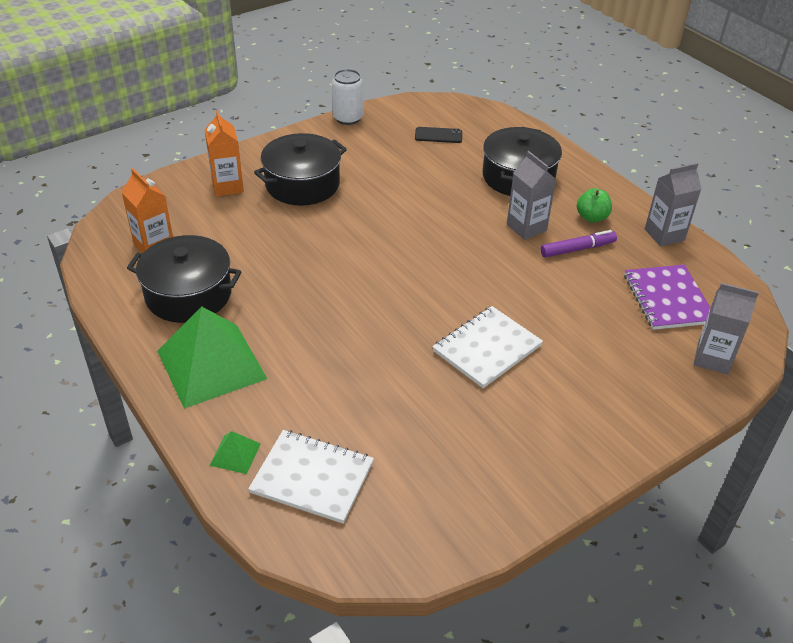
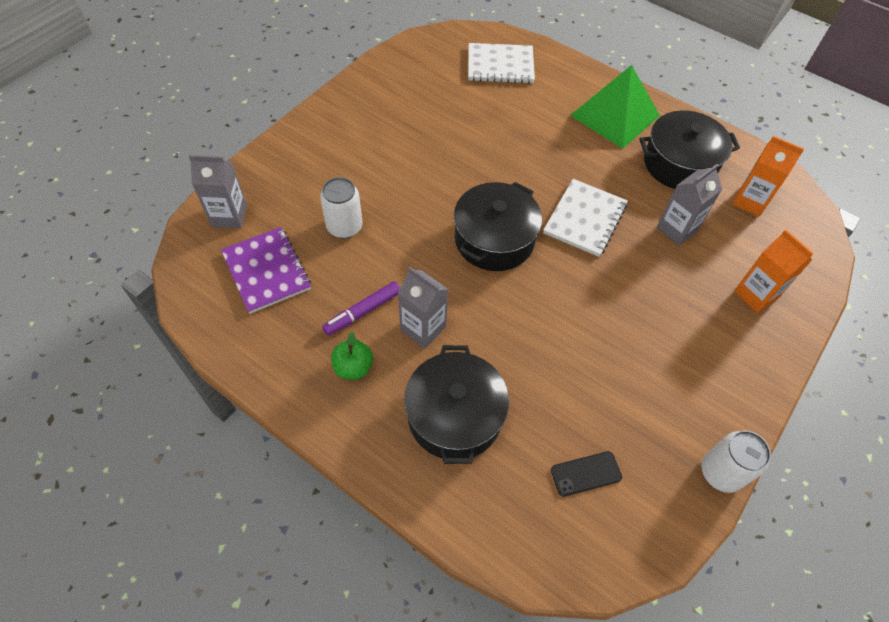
camera: 160 degrees right, 15 degrees up
green pyramid [210,431,261,474] -> none
black pot [254,133,347,205] -> black pot moved to [454,182,542,271]
white notebook [432,306,543,388] -> white notebook moved to [543,179,628,257]
grey carton [645,163,701,246] -> grey carton moved to [657,164,722,246]
none -> white can [320,177,362,238]

